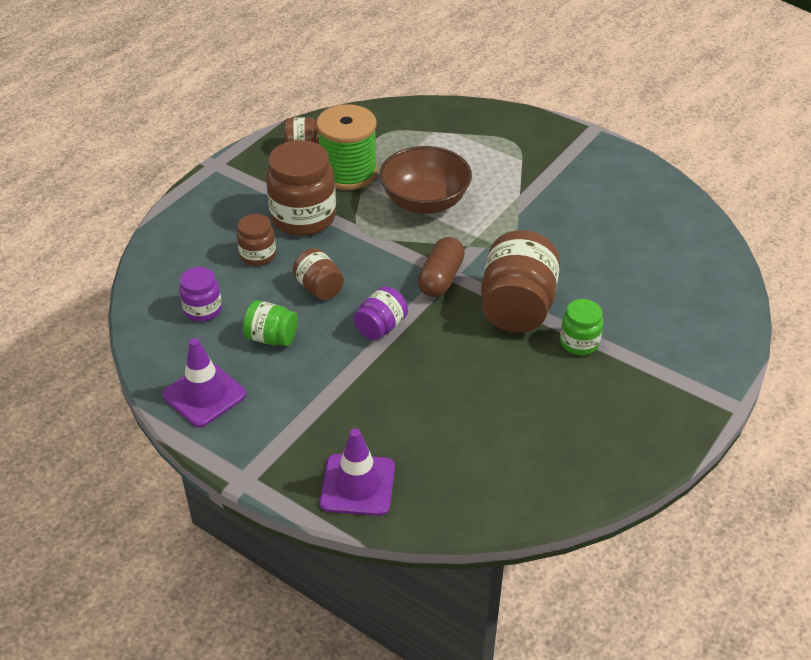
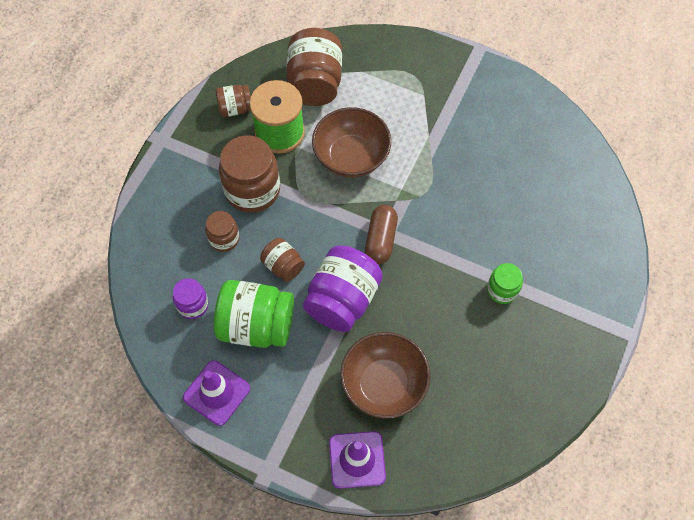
camera: 10 degrees left, 20 degrees up
green jar [243,300,298,346] -> green jar [214,280,294,348], size x1.86
purple jar [354,286,408,340] -> purple jar [303,245,383,332], size x1.86
brown jar [481,230,560,332] -> brown jar moved to [286,28,342,106]
none -> brown bowl [340,332,431,419]

